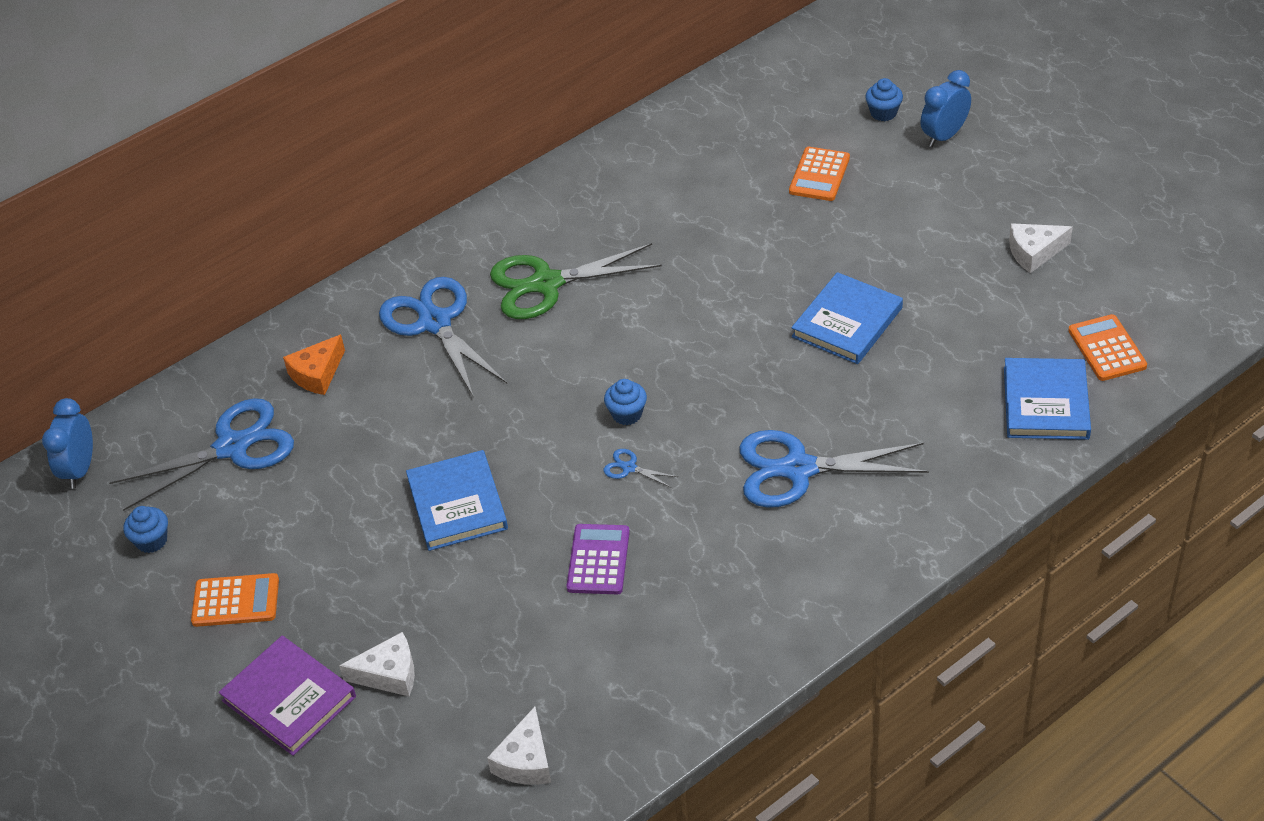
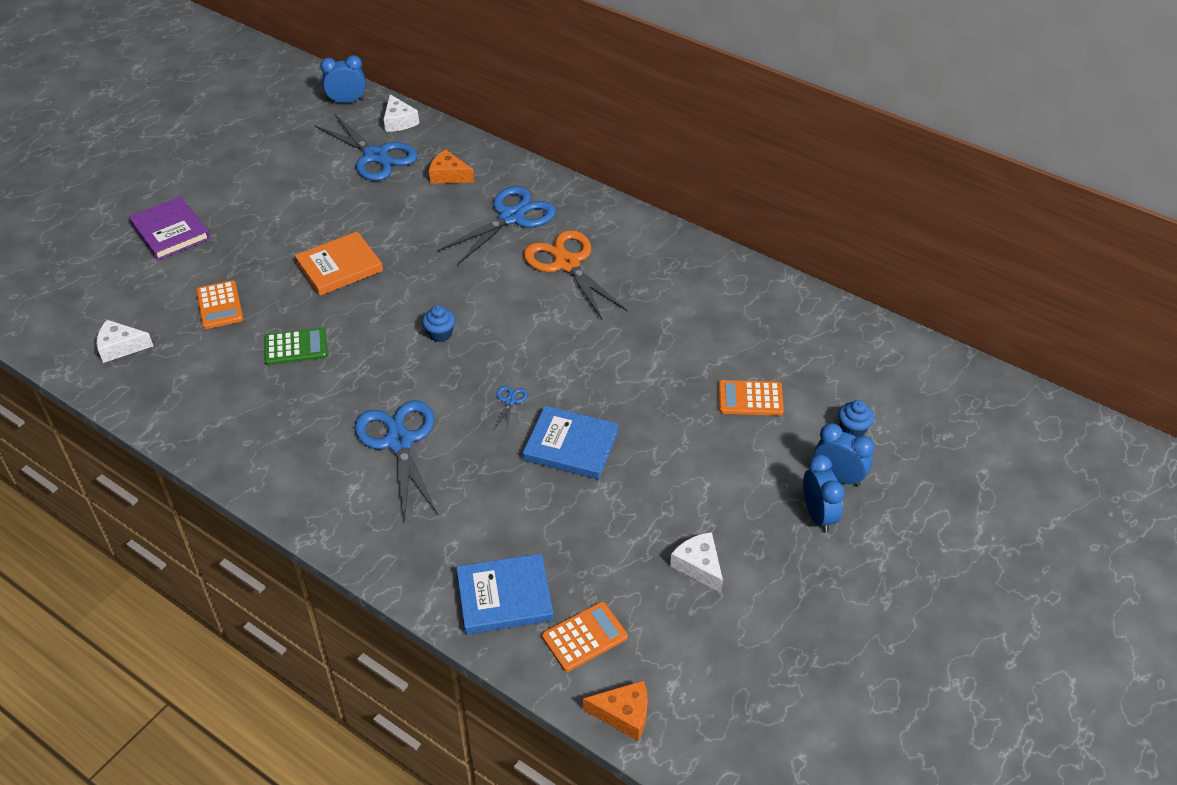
camera: 70 degrees right, 0 degrees up
blue cupcake [123,506,168,553] -> none
orange calculator [191,573,279,627] -> orange calculator moved to [196,280,243,329]
purple book [219,636,356,756] -> purple book turned 60 degrees counterclockwise [129,196,210,260]
white cheese [339,632,415,696] -> white cheese moved to [384,94,419,132]
blue book [406,450,508,551] -> orange book [295,231,383,296]
green scissors [490,243,662,319] -> orange scissors [524,230,627,319]
purple calculator [567,524,630,594] -> green calculator [264,327,327,365]
blue scissors [604,449,678,487] -> blue scissors moved to [495,386,528,429]
none -> orange cheese [583,680,648,741]
none -> blue clock [803,454,845,533]

